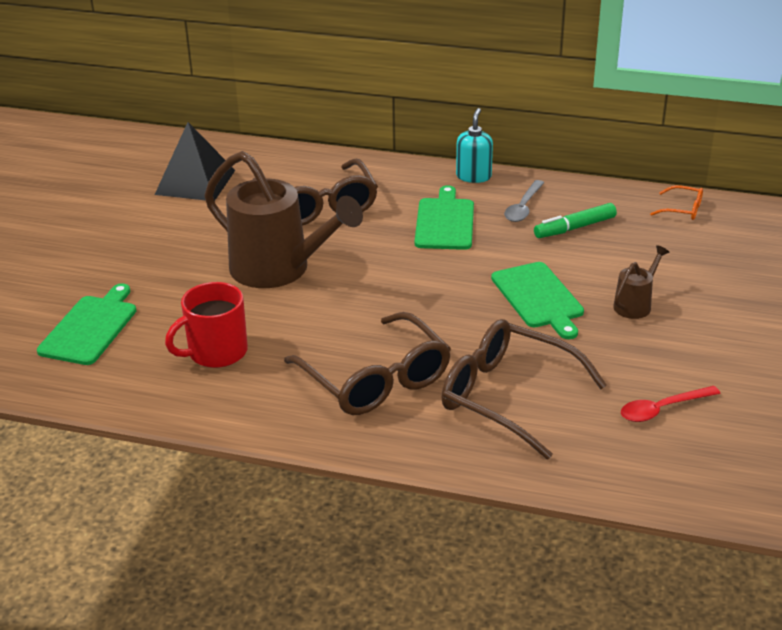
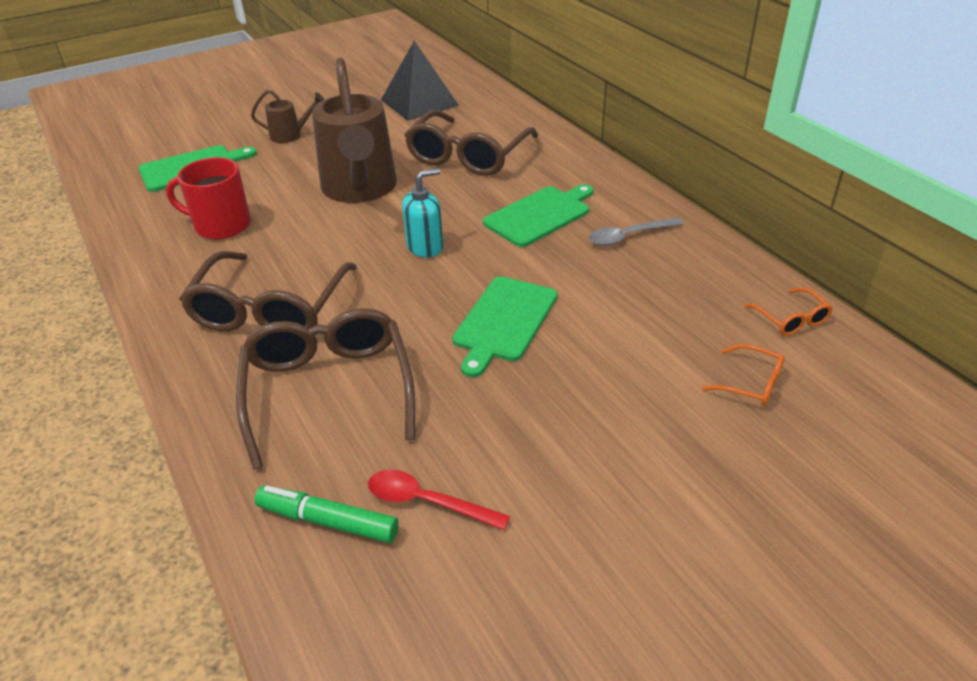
camera: 45 degrees right, 5 degrees up
turquoise soap dispenser [456,108,493,183] -> turquoise soap dispenser moved to [402,168,443,258]
green marker [534,203,617,238] -> green marker moved to [254,486,399,543]
brown watering can [613,245,669,319] -> brown watering can moved to [251,90,324,143]
none -> orange glasses [702,344,785,406]

